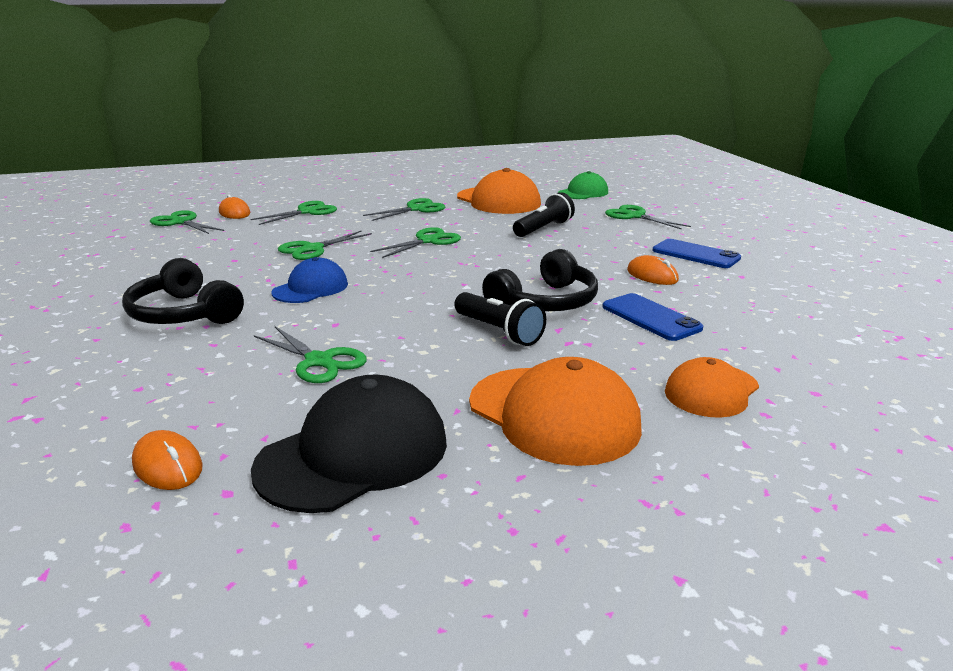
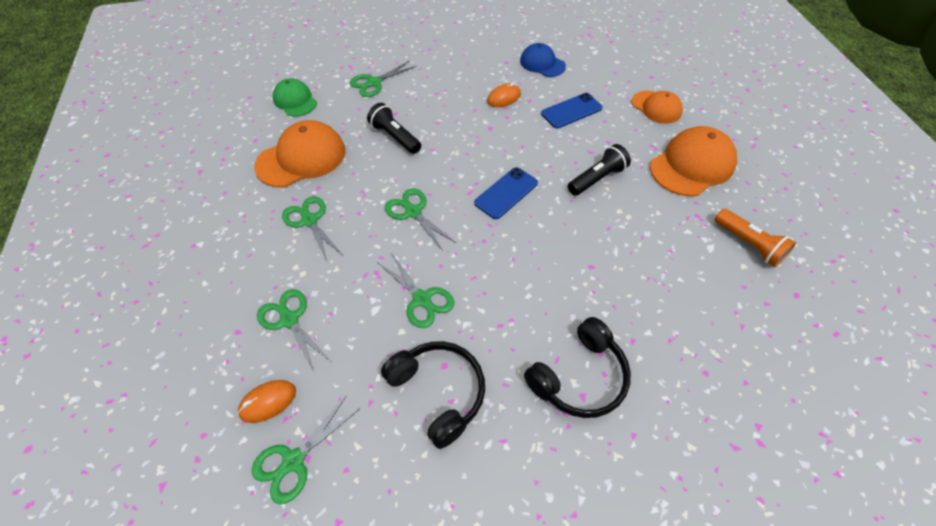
camera: 85 degrees left, 30 degrees up
orange mouse [132,430,203,490] -> none
black cap [251,375,447,513] -> orange flashlight [715,209,796,267]
green scissors [254,326,367,383] -> none
blue cap [272,257,348,303] -> blue cap moved to [520,43,566,77]
black headphones [482,249,598,311] -> black headphones moved to [381,341,485,449]
blue phone [652,239,741,268] -> blue phone moved to [474,167,538,219]

